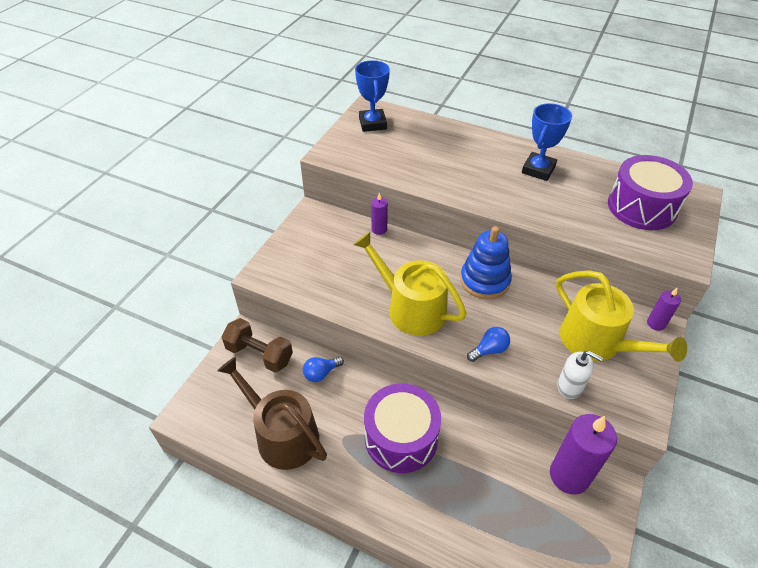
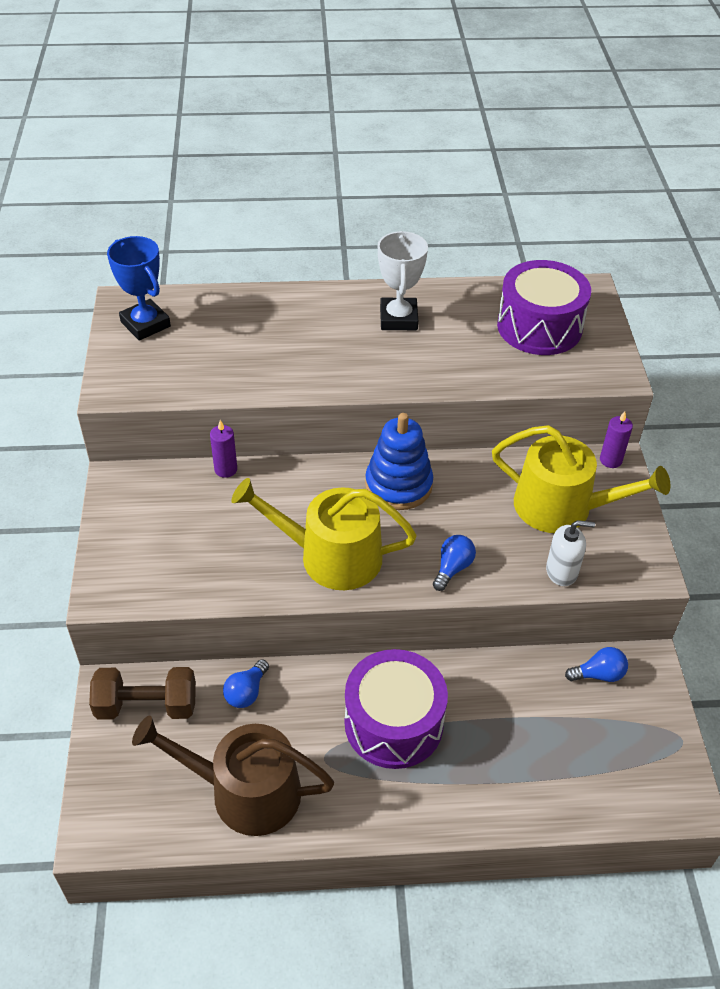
camera: 30 degrees left, 0 degrees up
blue trophy [522,103,572,181] -> white trophy [378,231,428,330]
purple candle [550,414,617,495] -> blue light bulb [565,647,628,682]

